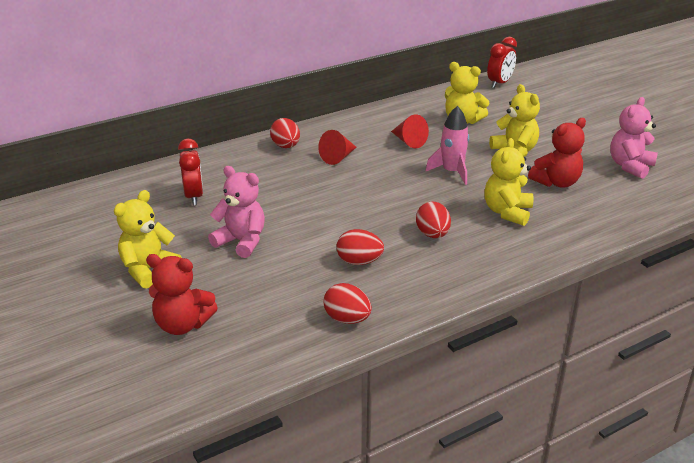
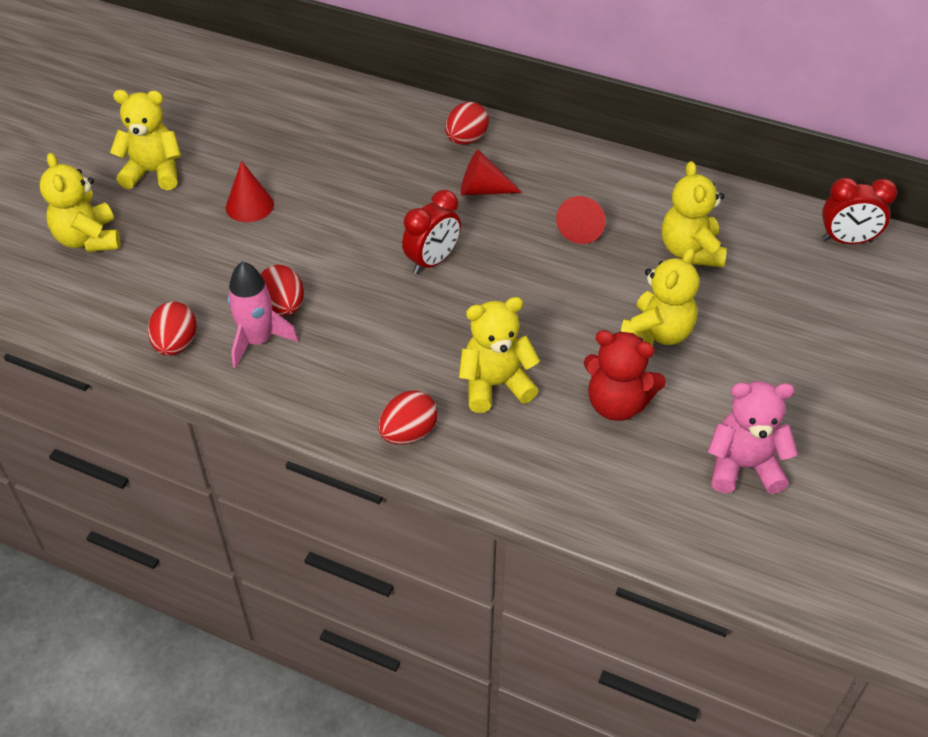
camera: 55 degrees right, 15 degrees up
red teddy bear [146,254,218,335] -> yellow teddy bear [40,153,120,252]
red clock [178,139,203,205] -> red clock moved to [402,190,461,274]
pink teddy bear [208,166,265,258] -> red cone [226,161,274,222]
red egg [416,202,451,238] -> red egg moved to [378,391,437,444]
pink rocket [426,106,469,185] -> pink rocket moved to [228,261,298,368]

